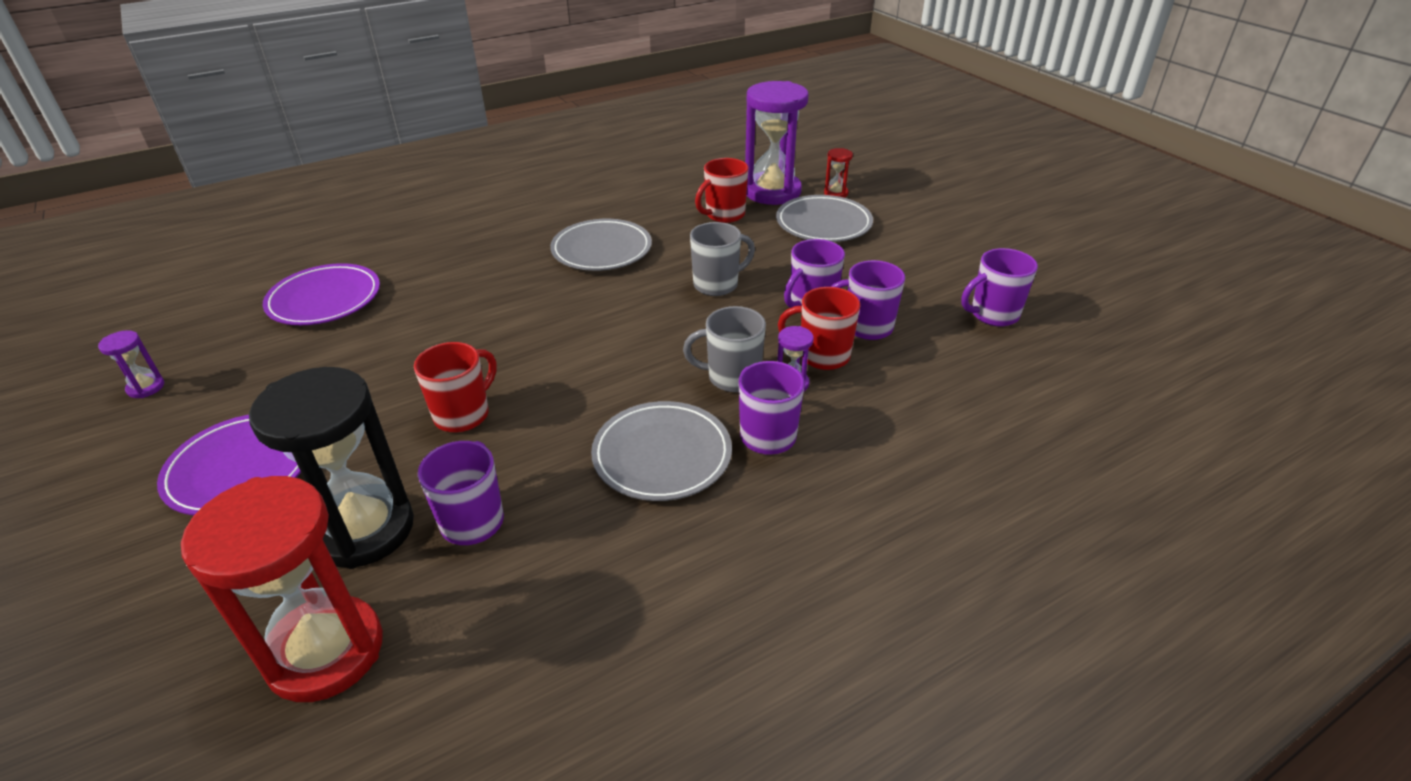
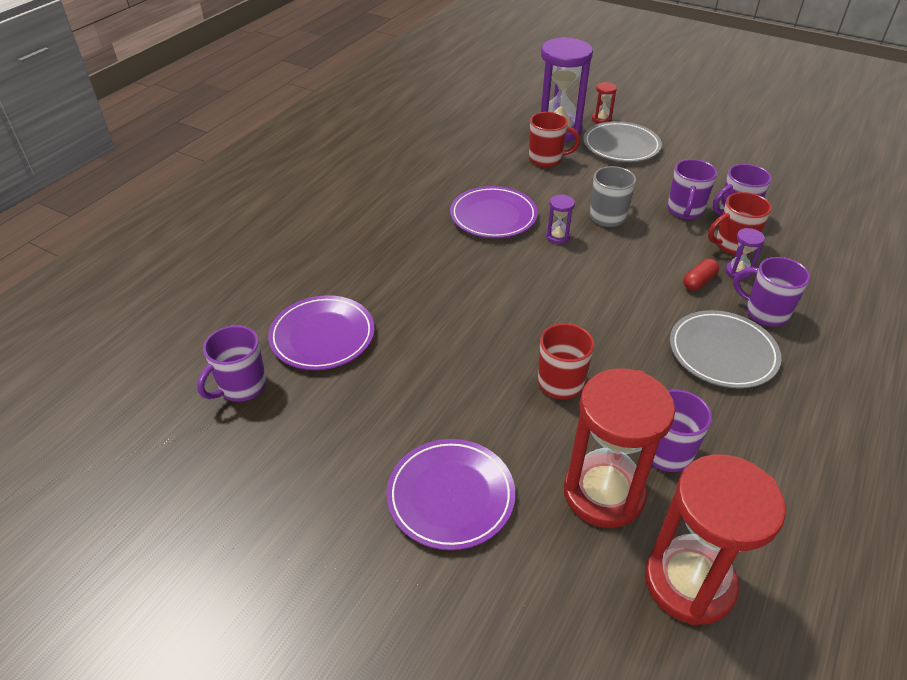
camera: 30 degrees left, 5 degrees up
purple hourglass [98,330,164,398] -> purple hourglass moved to [546,194,575,244]
black hourglass [249,367,414,569] -> red hourglass [564,368,675,528]
grey plate [550,219,652,271] -> purple plate [450,186,538,238]
grey mug [683,306,766,392] -> red capsule [683,259,719,291]
red mug [695,158,749,223] -> red mug turned 105 degrees counterclockwise [529,112,580,167]
purple mug [961,248,1038,327] -> purple mug moved to [197,325,267,402]

